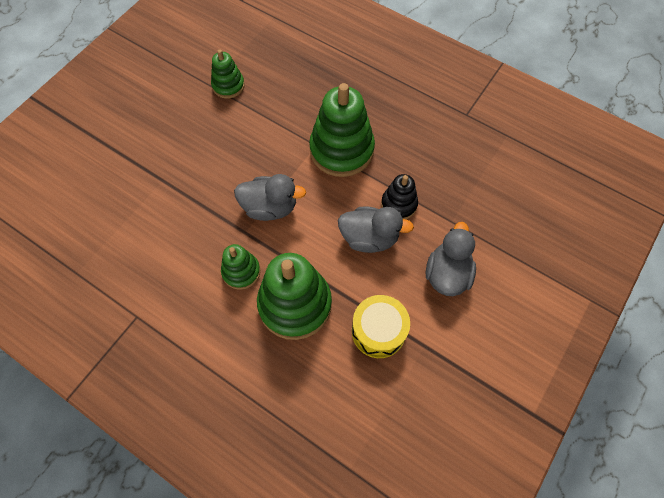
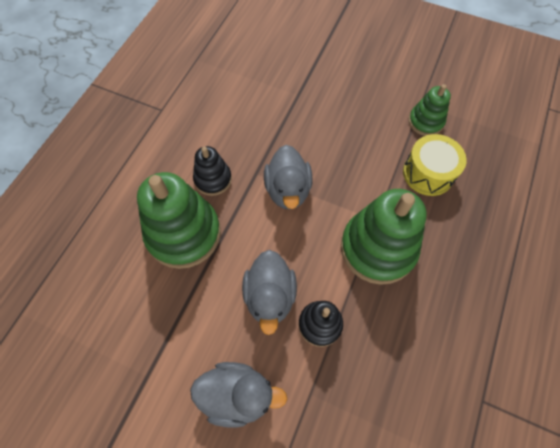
camera: 80 degrees right, 0 degrees up
green stacking toy [221,244,260,290] -> black stacking toy [193,146,232,196]
yellow drum [352,295,410,358] -> yellow drum moved to [403,134,467,196]

